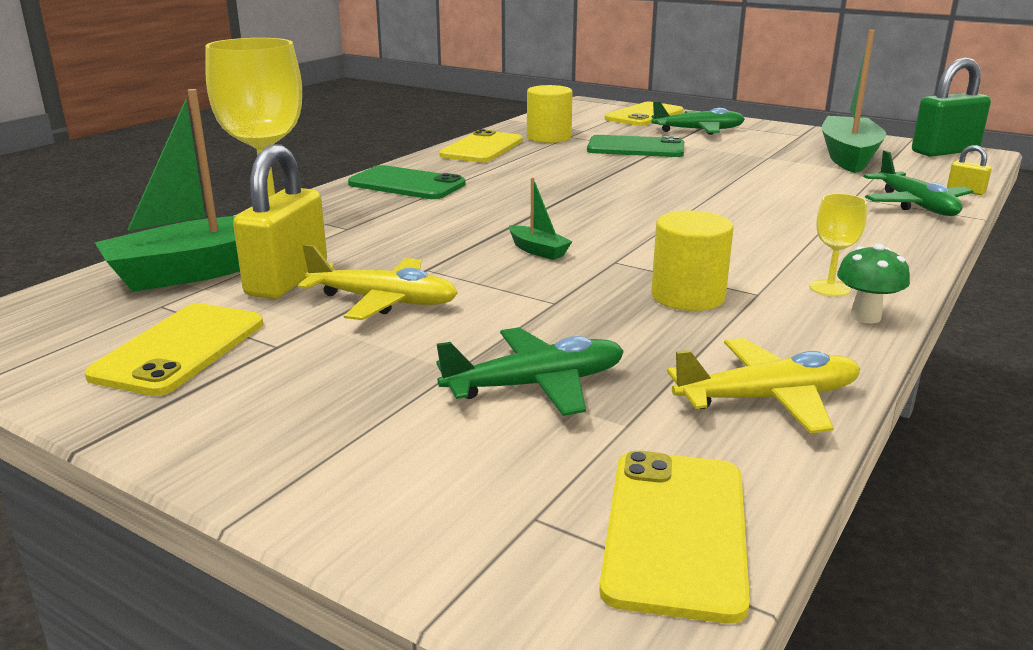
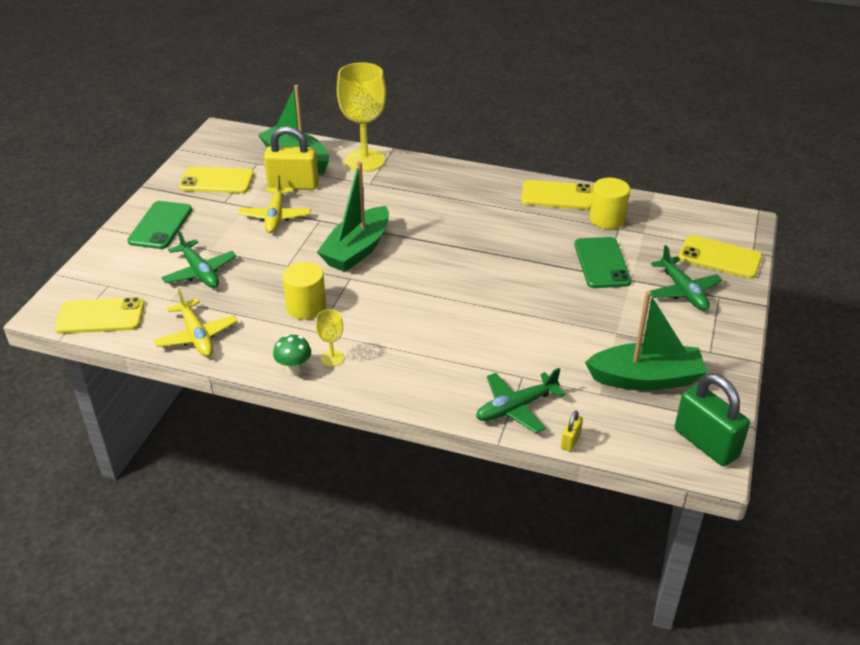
camera: 75 degrees right, 15 degrees up
green phone [348,165,466,199] -> green phone moved to [127,201,192,249]
green boat [509,178,573,260] -> green boat [317,161,389,272], size x2.29

